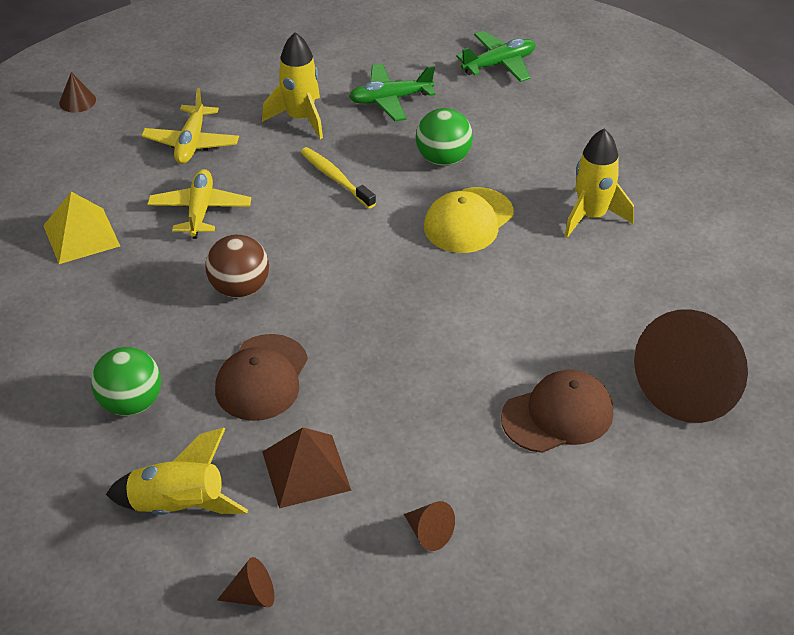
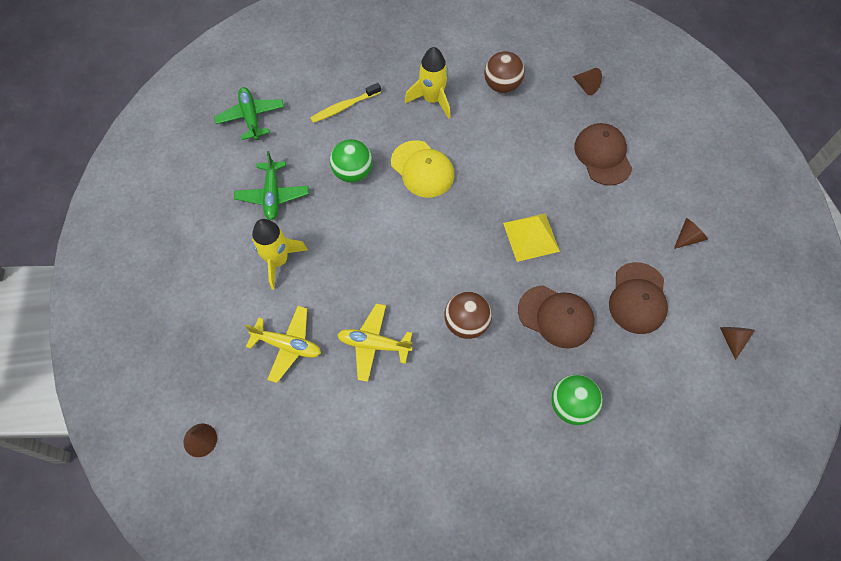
camera: 80 degrees left, 20 degrees up
yellow pyramid [43,192,120,264] -> yellow pyramid moved to [503,213,560,262]
yellow rocket [106,428,248,515] -> none
brown pyramid [262,427,352,508] -> brown cap [609,262,668,334]
yellow toothbrush [301,147,376,209] -> yellow toothbrush moved to [310,83,381,123]
brown cone [634,309,748,423] -> brown cone [573,68,602,95], size x0.40
none -> brown ball [484,51,525,93]

